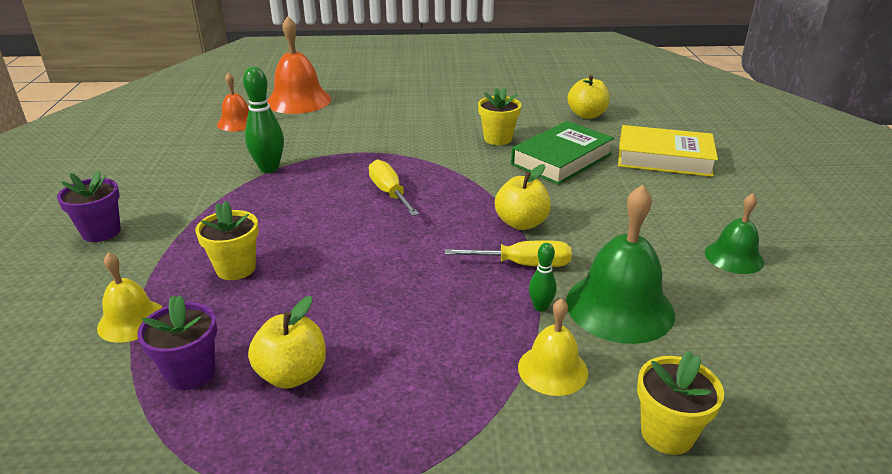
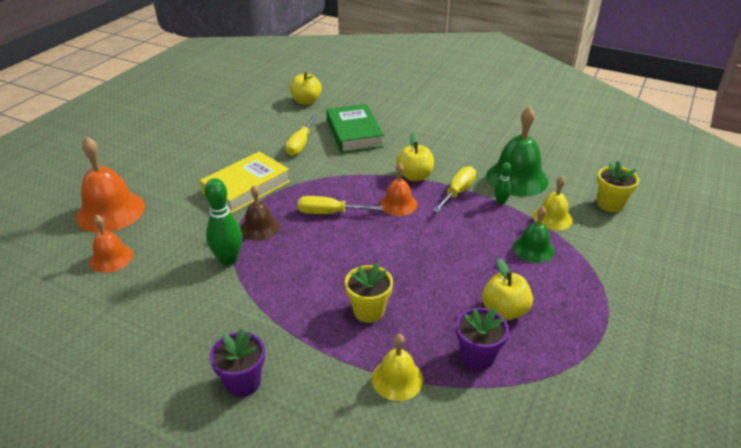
camera: 60 degrees left, 5 degrees up
yellow flower pot [478,88,521,145] -> yellow screwdriver [286,115,317,156]
yellow book [618,125,718,177] -> yellow book moved to [200,151,291,214]
green bell [705,193,764,274] -> green bell moved to [513,206,555,263]
none -> brown bell [240,185,280,241]
none -> orange bell [380,163,417,216]

